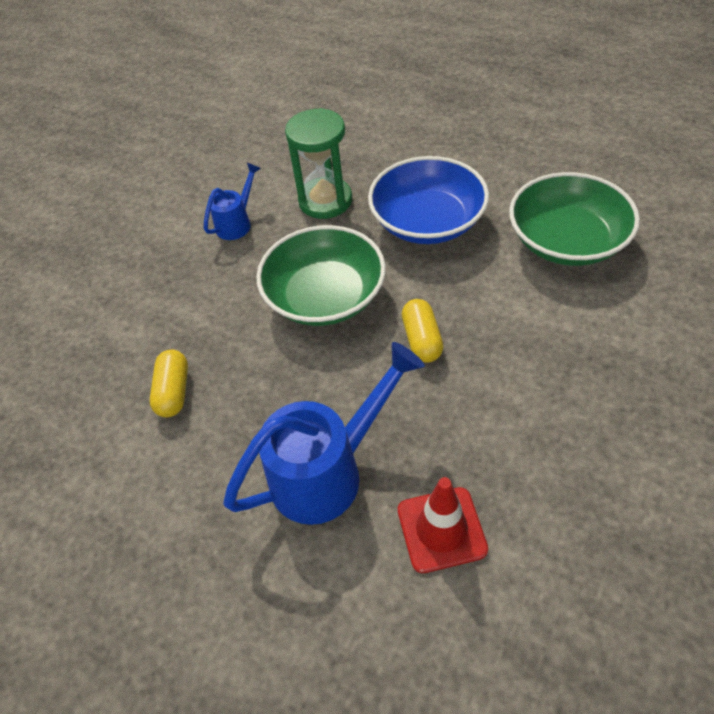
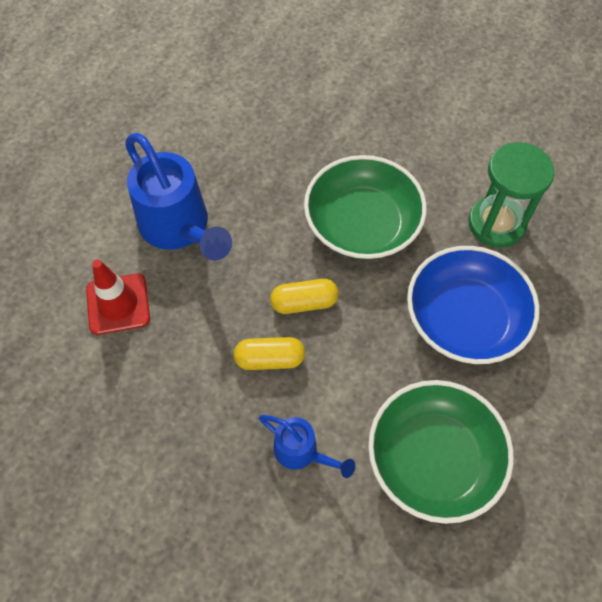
camera: 85 degrees right, 10 degrees up
yellow capsule [150,350,188,417] -> yellow capsule moved to [234,337,305,370]
blue watering can [204,163,261,240] -> blue watering can moved to [259,415,355,478]

